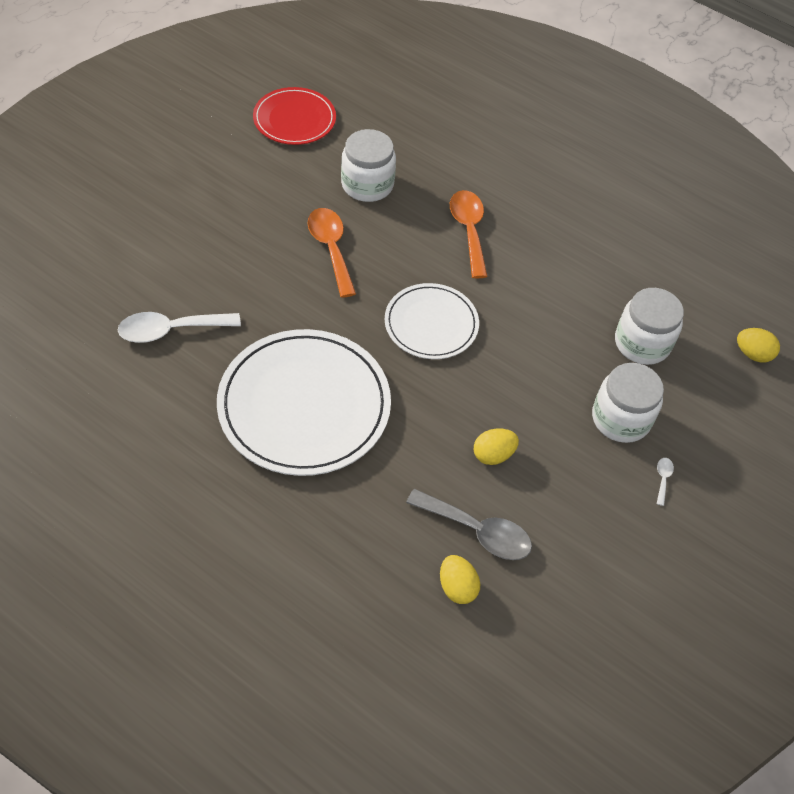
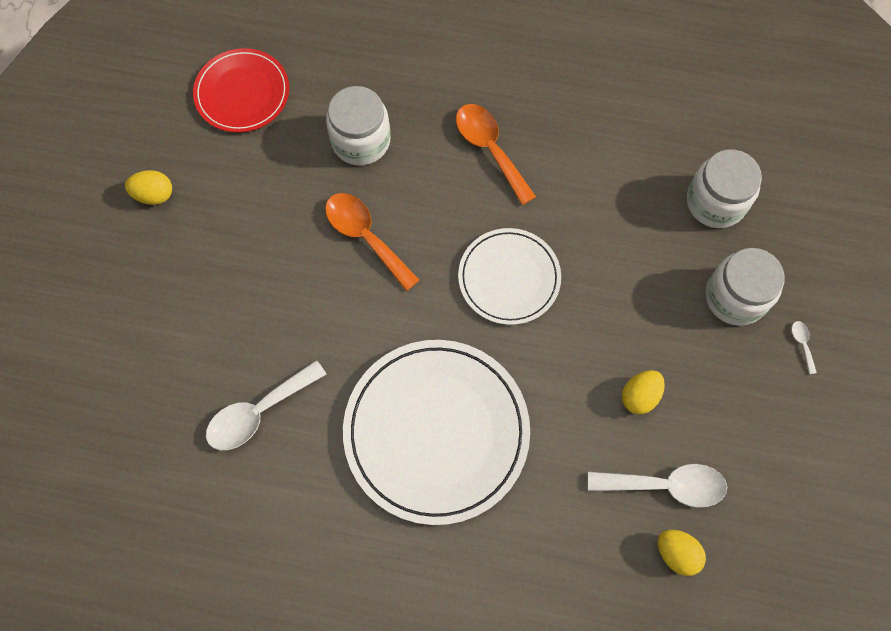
camera: 20 degrees left, 15 degrees up
grey spoon [406,489,532,560] -> white spoon [588,464,727,508]
yellow egg [737,328,780,362] -> yellow egg moved to [125,170,172,205]

